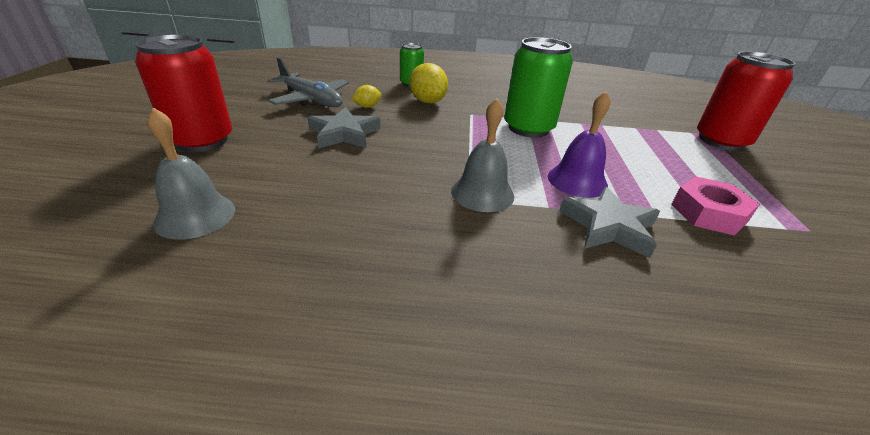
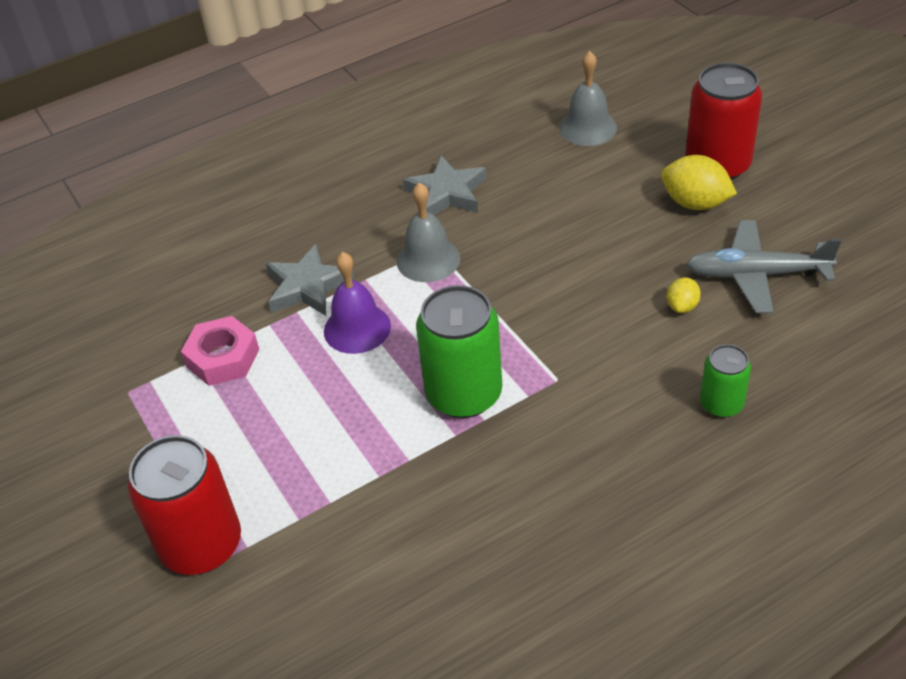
camera: 150 degrees right, 10 degrees up
grey star [308,107,380,148] -> grey star moved to [403,156,487,215]
yellow lemon [409,63,448,103] -> yellow lemon moved to [661,155,737,210]

